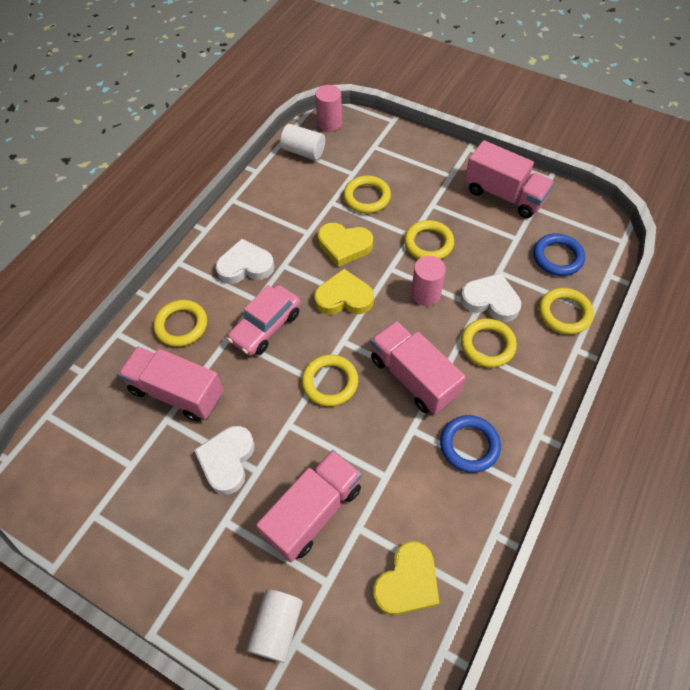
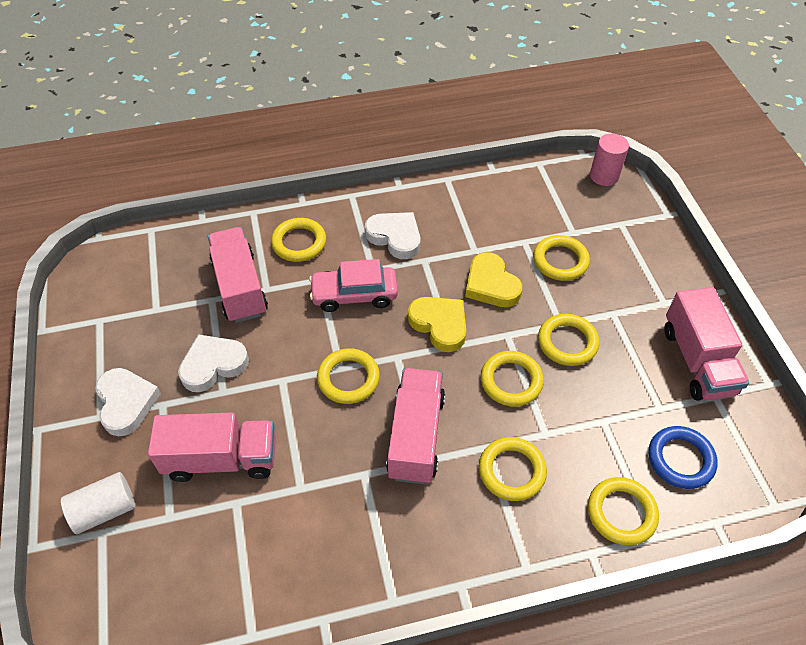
camera: 45 degrees right, 5 degrees down
white cylinder [280,124,325,160] -> none
yellow heart [373,541,439,615] -> none
pink cylinder [411,256,446,306] -> yellow ring [481,351,544,407]
blue ring [440,415,501,473] -> none
white heart [460,273,521,322] -> white heart moved to [96,368,161,436]

